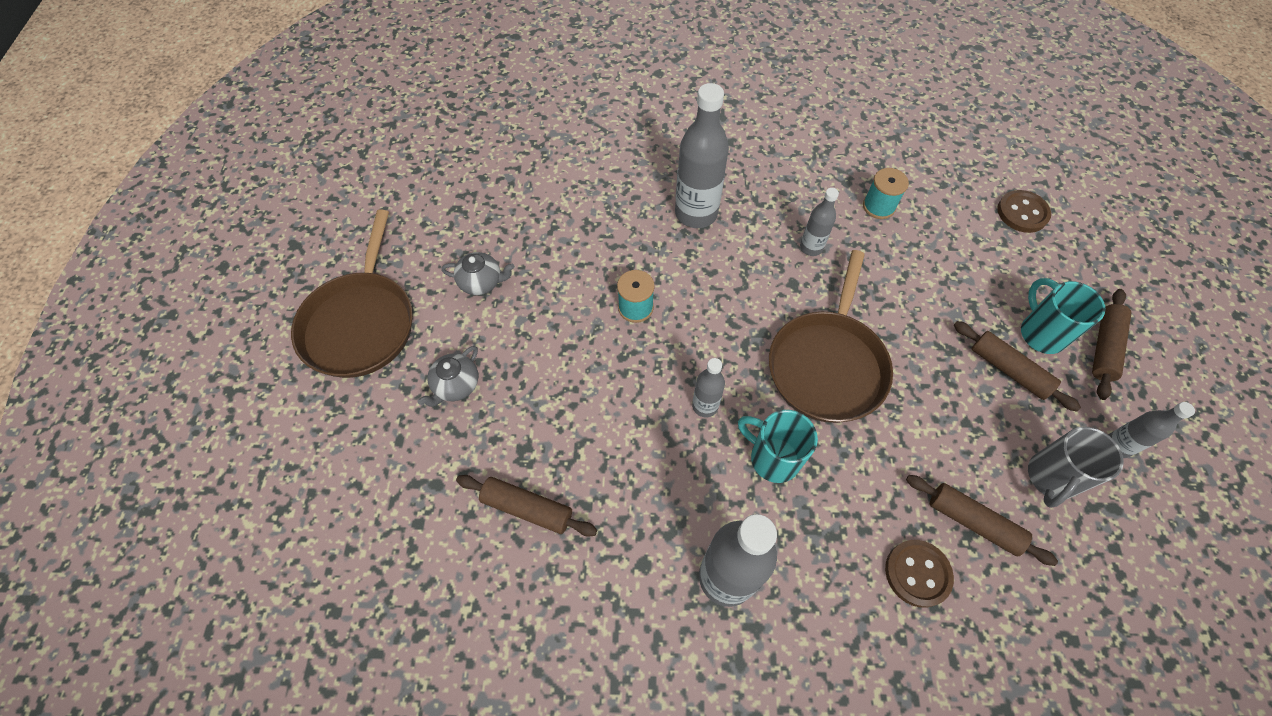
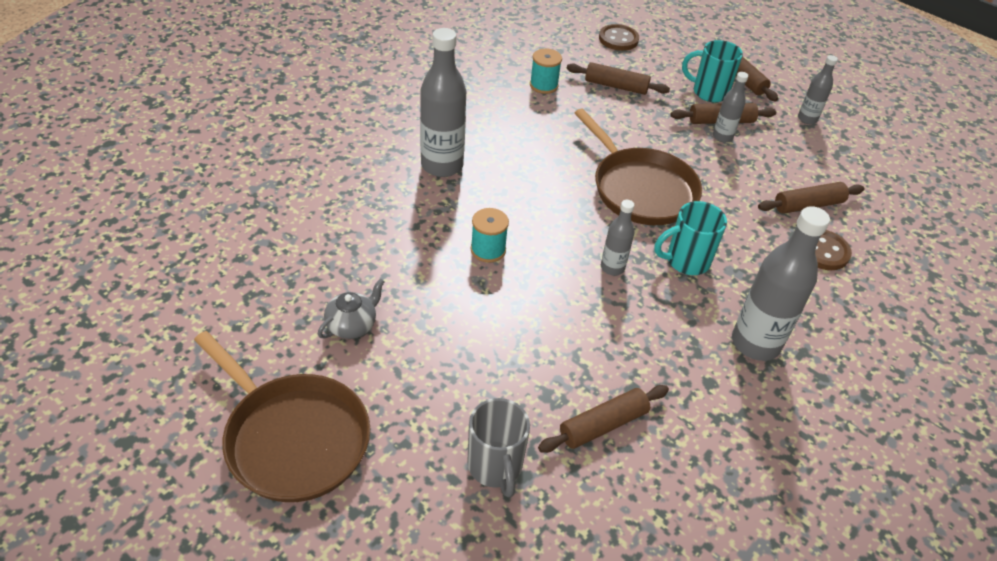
camera: 55 degrees left, 15 degrees down
grey teapot [417,346,479,407] -> none
grey bottle [800,188,839,256] -> grey bottle moved to [713,72,748,142]
grey mug [1028,426,1124,508] -> grey mug moved to [467,398,530,497]
none -> brown rolling pin [567,62,670,95]

